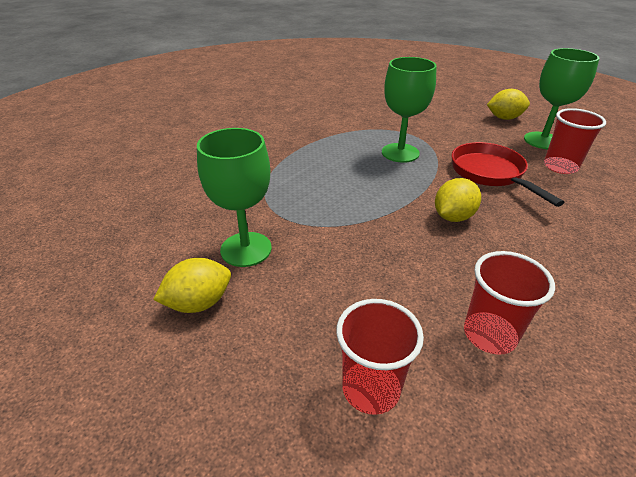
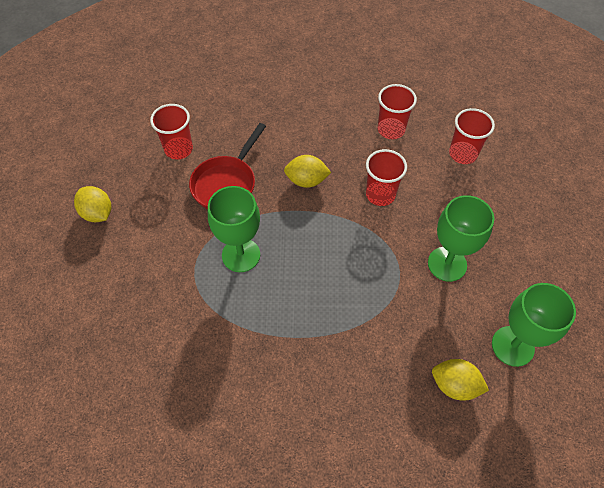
camera: 130 degrees left, 20 degrees up
yellow lemon [153,258,231,313] -> yellow lemon moved to [432,359,489,400]
green goblet [524,48,600,149] -> green goblet moved to [492,283,576,367]
none -> red cup [366,149,407,206]

